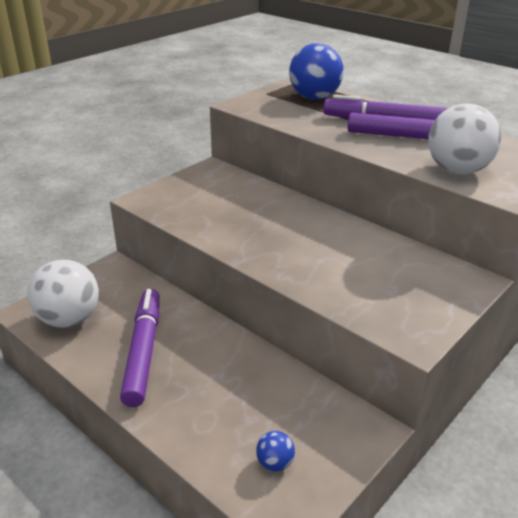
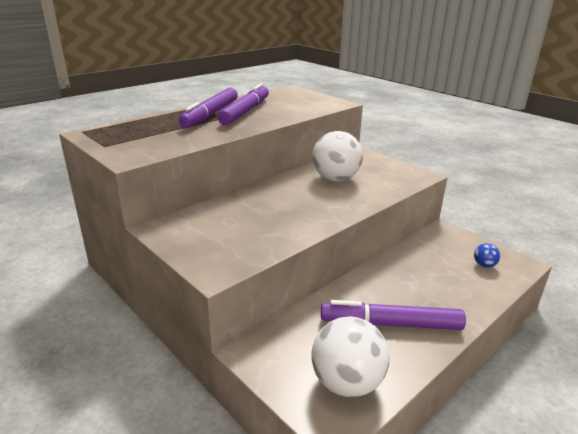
camera: 85 degrees left, 5 degrees down
blue ball [289,43,344,100] -> none
white ball [428,104,502,174] -> white ball moved to [313,131,363,182]

